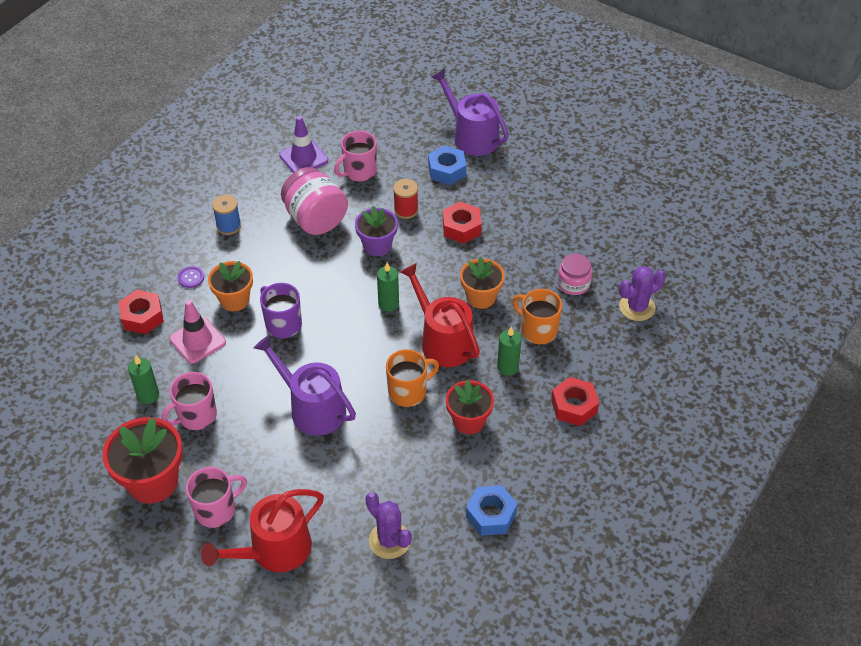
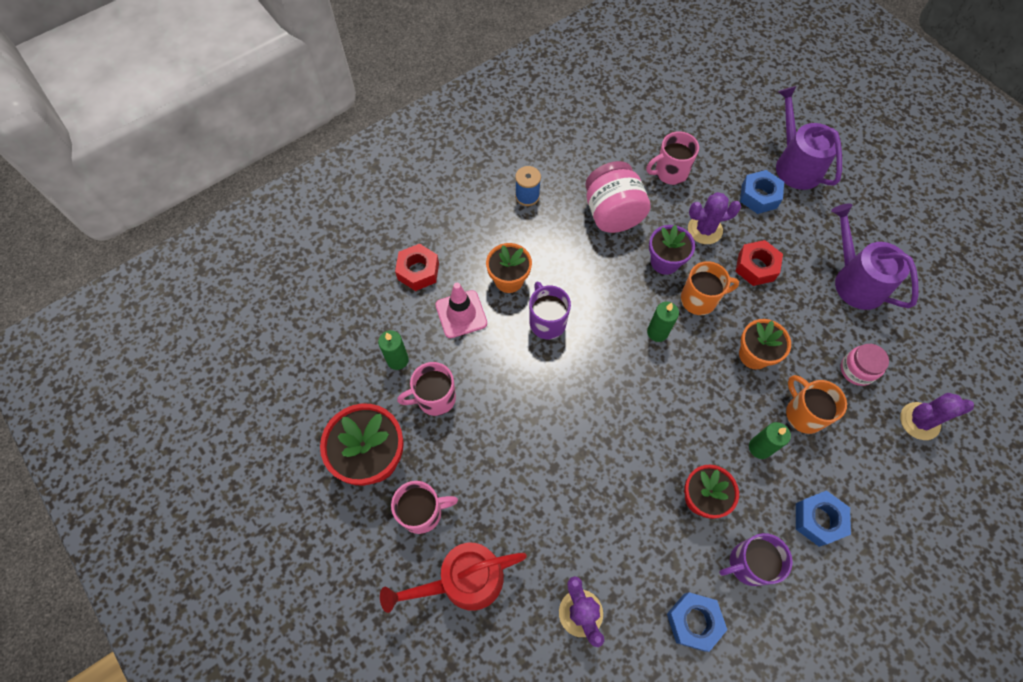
camera: 20 degrees right, 15 degrees up
purple button [178,266,204,288] -> none
purple watering can [254,335,356,436] -> purple watering can moved to [831,203,918,310]
purple traffic cone [279,116,328,173] -> none
orange mug [386,349,439,407] -> orange mug moved to [681,261,739,315]
red spool [393,179,418,219] -> purple cactus [688,192,741,244]
red watering can [400,263,480,367] -> none
red nut [551,377,599,426] -> blue nut [796,490,851,547]
none -> purple mug [719,533,793,586]

